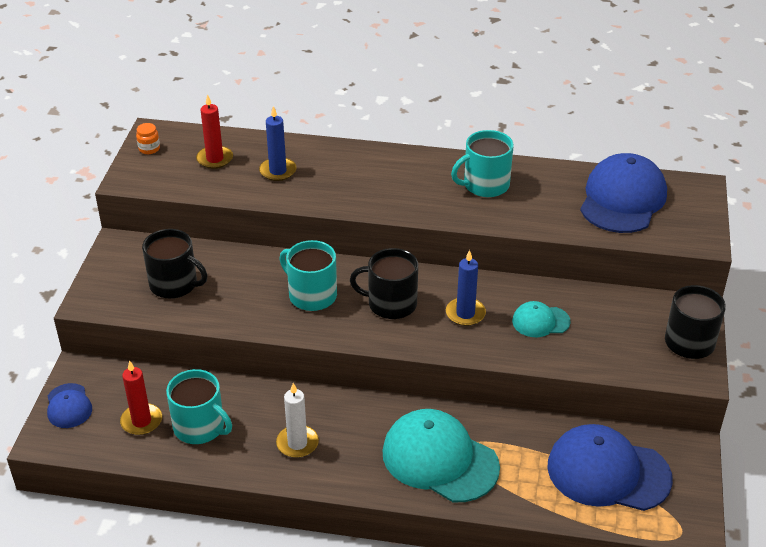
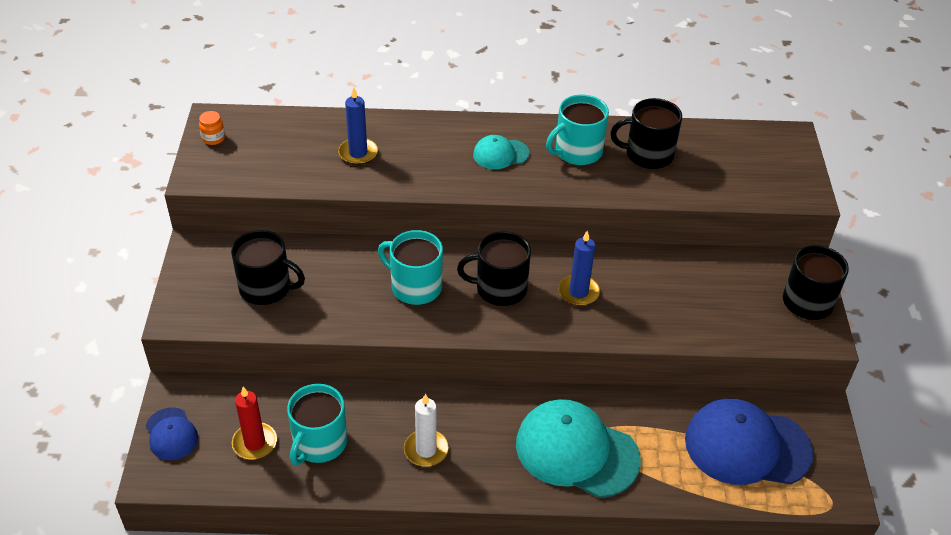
camera: 10 degrees left, 5 degrees up
turquoise mug [166,369,232,444] -> turquoise mug turned 90 degrees clockwise [287,384,348,465]
red candle [196,94,233,169] -> none
turquoise cap [512,301,571,337] -> turquoise cap moved to [473,135,529,169]
blue cap [580,153,667,233] -> none
none -> black mug [610,98,682,169]

